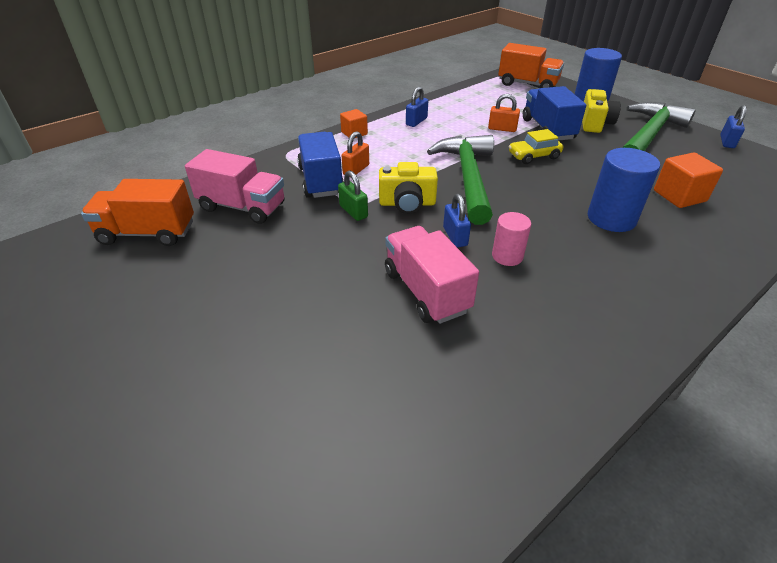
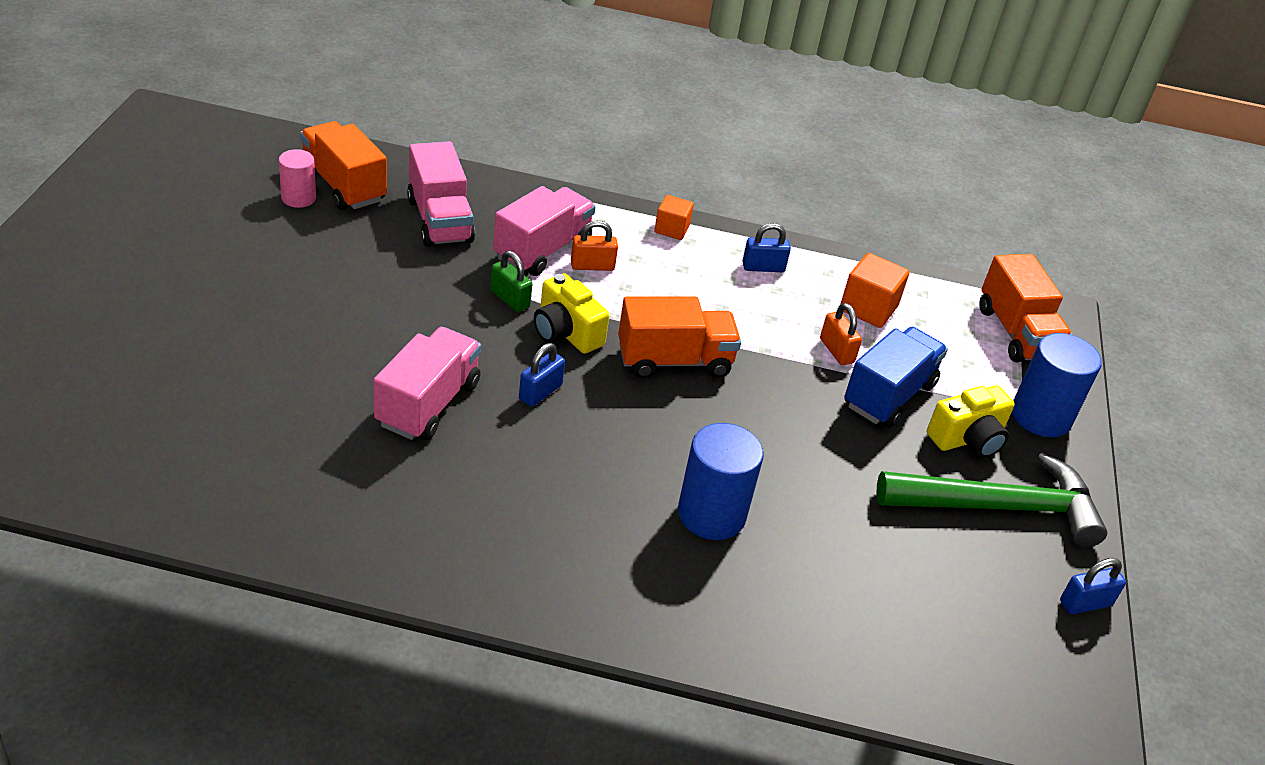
camera: 45 degrees right, 0 degrees up
blue truck [297,132,344,198] -> pink truck [493,186,596,276]
green padlock [338,170,368,221] -> green padlock turned 60 degrees counterclockwise [490,251,532,312]
green hammer [427,135,494,225] -> orange truck [618,297,741,379]
pink cylinder [492,212,531,266] -> pink cylinder moved to [279,149,316,208]
yellow car [509,129,563,164] -> none
orange cube [654,152,723,208] -> orange cube moved to [840,253,909,328]

